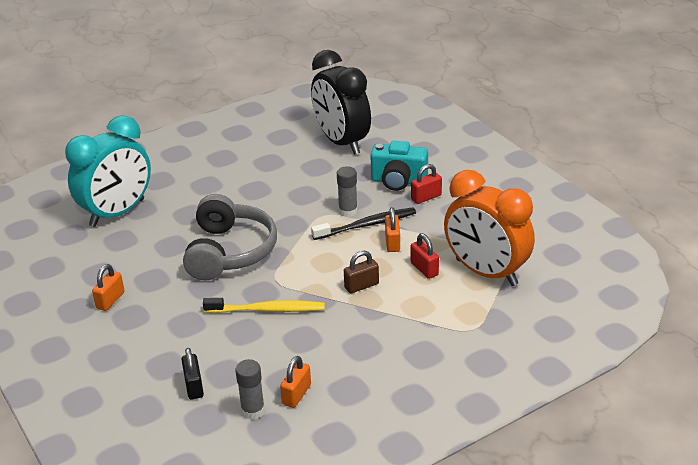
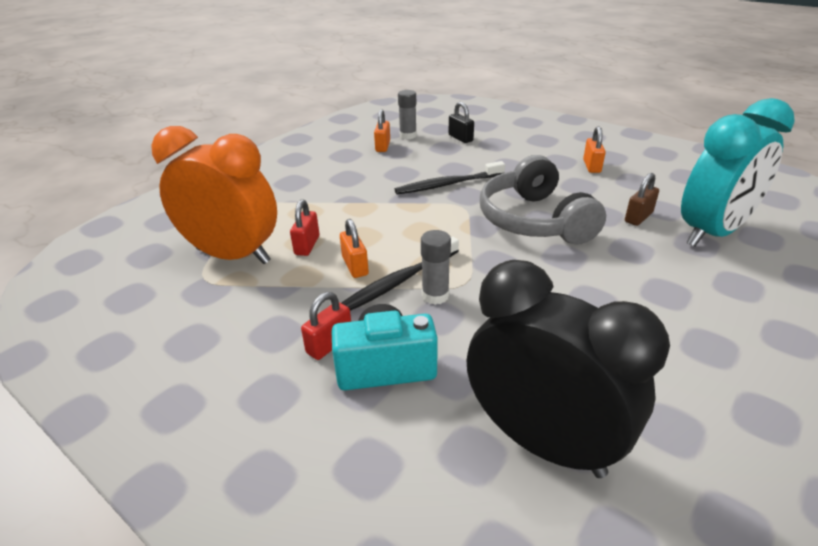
camera: 160 degrees right, 0 degrees up
turquoise clock [65,115,151,227] -> turquoise clock turned 150 degrees counterclockwise [681,98,795,247]
yellow toothbrush [203,298,325,313] -> black toothbrush [395,161,505,194]
brown padlock [344,251,379,294] -> brown padlock moved to [625,173,659,226]
red padlock [411,233,439,279] -> red padlock turned 60 degrees clockwise [290,199,319,256]

